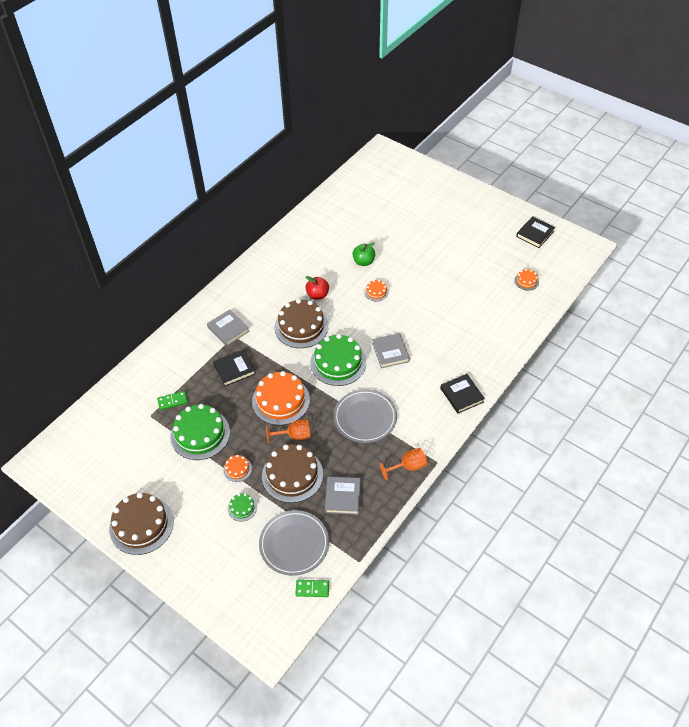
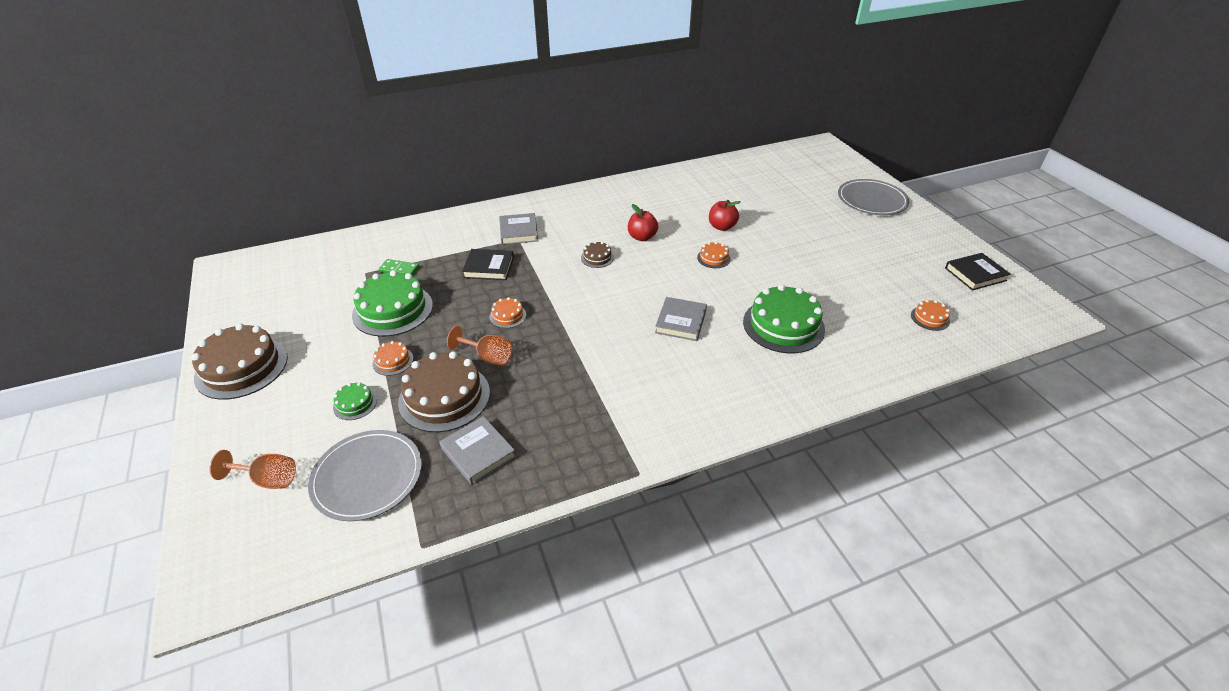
camera: 30 degrees right, 10 degrees down
orange cake [252,371,310,425] -> orange cake [489,297,526,328], size x0.47
brown cake [274,299,329,348] -> brown cake [581,241,614,268], size x0.47
green domino [295,580,329,597] -> none
green cake [310,334,366,386] -> green cake moved to [743,284,825,353]
grey book [325,477,360,515] -> grey book turned 75 degrees counterclockwise [439,416,516,485]
grey plate [334,389,397,443] -> grey plate moved to [838,179,909,215]
green apple [352,242,375,266] -> red apple [709,200,741,231]
orange goblet [380,448,427,480] -> orange goblet moved to [209,450,296,489]
black book [440,374,485,414] -> none

